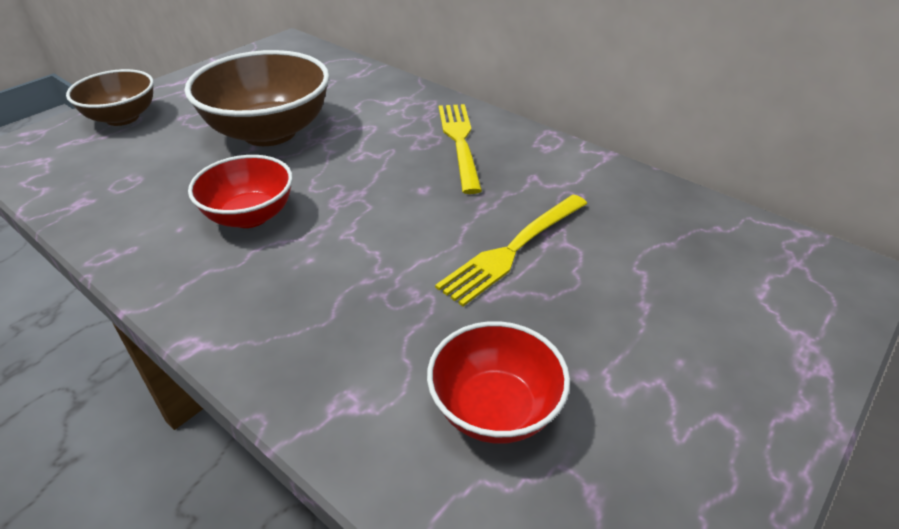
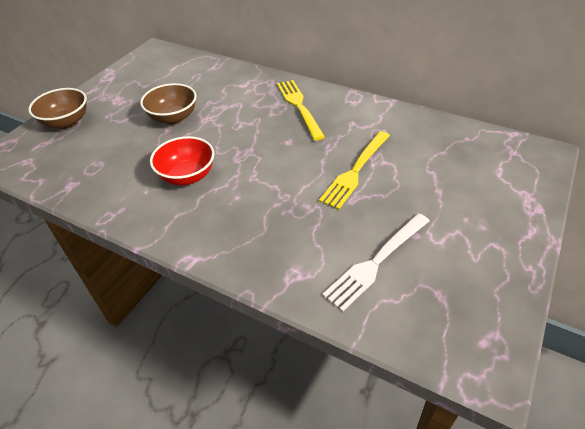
camera: 10 degrees left, 5 degrees up
brown bowl [185,50,330,146] -> brown bowl [140,83,197,125], size x0.61
red bowl [427,321,570,444] -> white fork [322,213,430,312]

